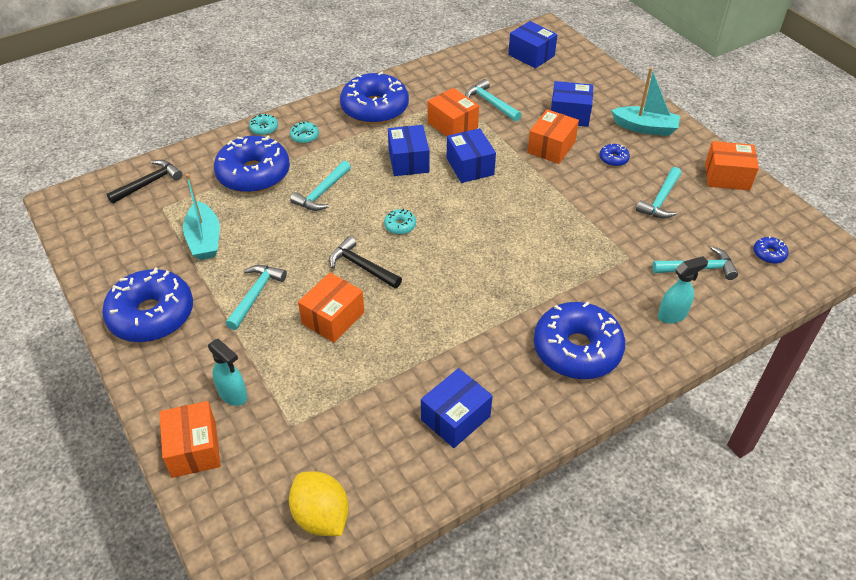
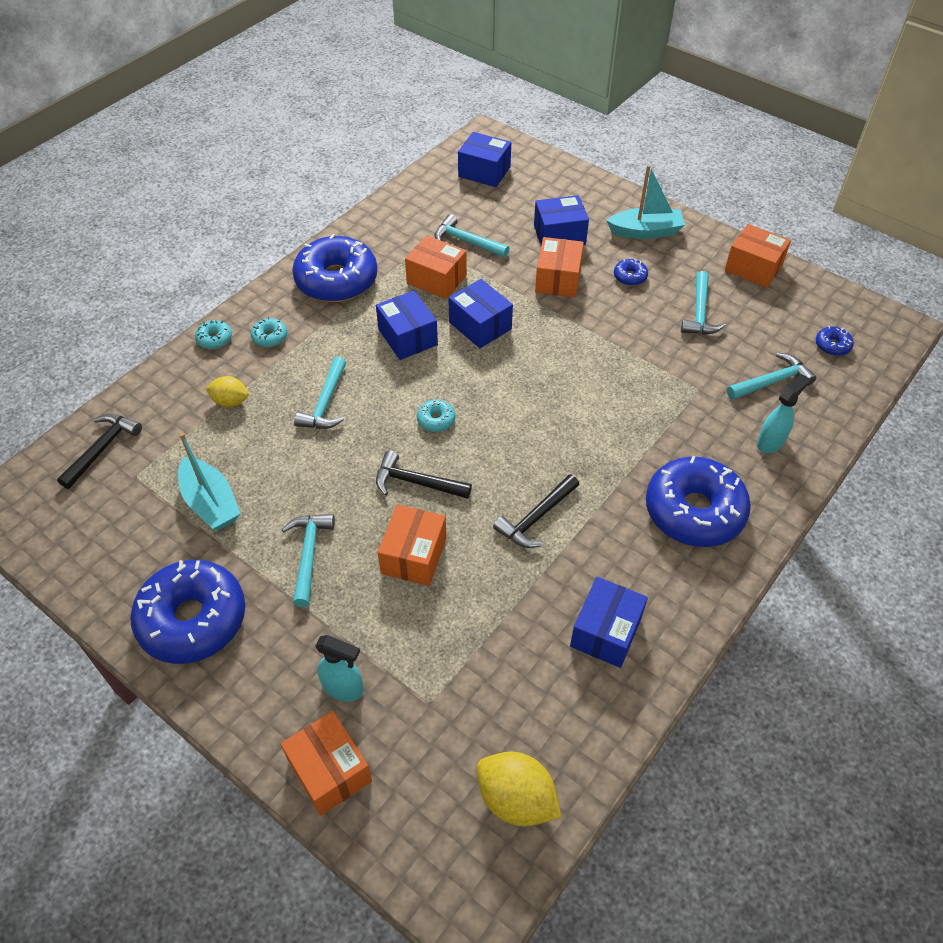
camera: 20 degrees left, 5 degrees up
blue donut [214,136,290,193] -> yellow lemon [206,376,249,407]
orange box [705,141,759,190] -> orange box turned 45 degrees clockwise [725,224,791,288]
none -> black hammer [493,474,579,548]

